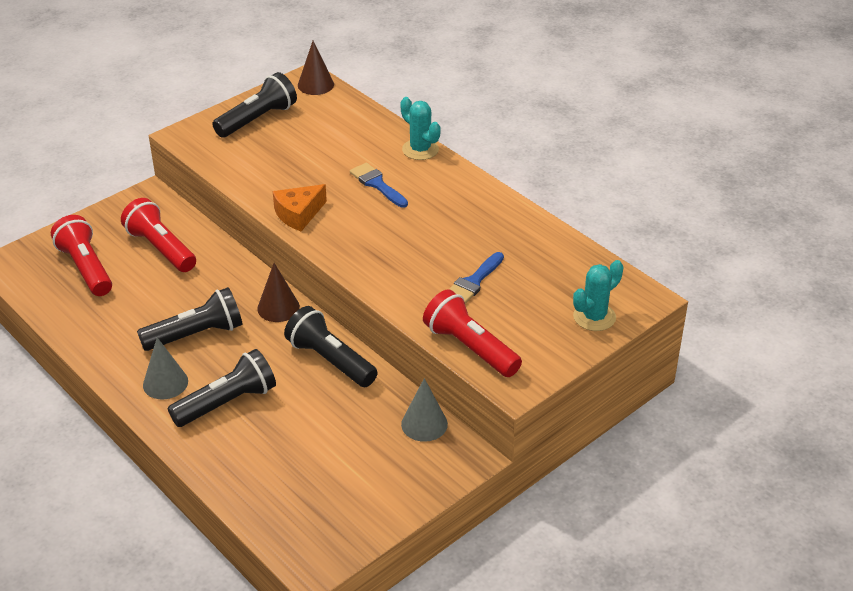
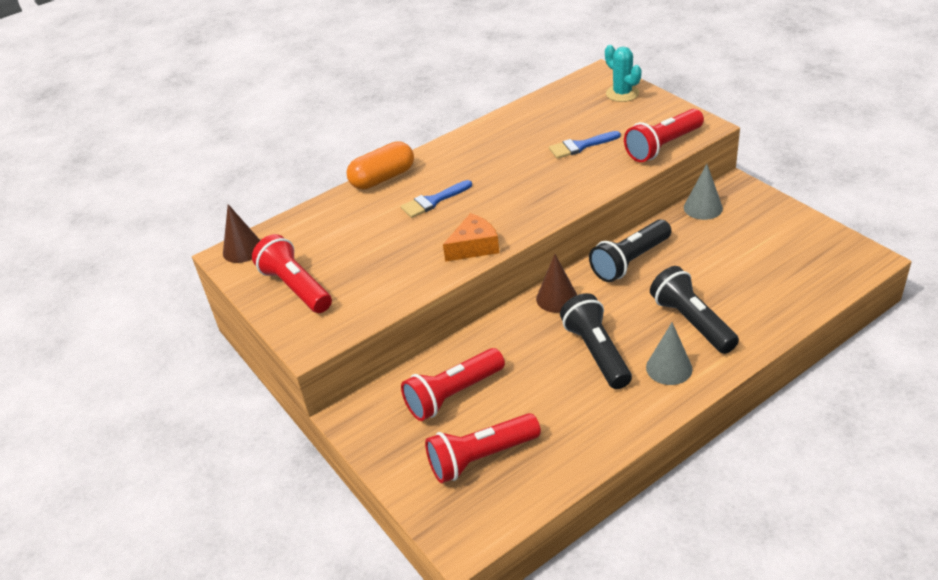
camera: 80 degrees left, 0 degrees up
black flashlight [212,72,297,138] -> red flashlight [252,234,332,313]
orange cheese [273,184,327,231] -> orange cheese turned 90 degrees counterclockwise [443,213,499,262]
turquoise cactus [400,97,441,160] -> orange capsule [347,141,414,189]
blue brush [449,252,504,304] -> blue brush turned 120 degrees clockwise [549,131,621,159]

